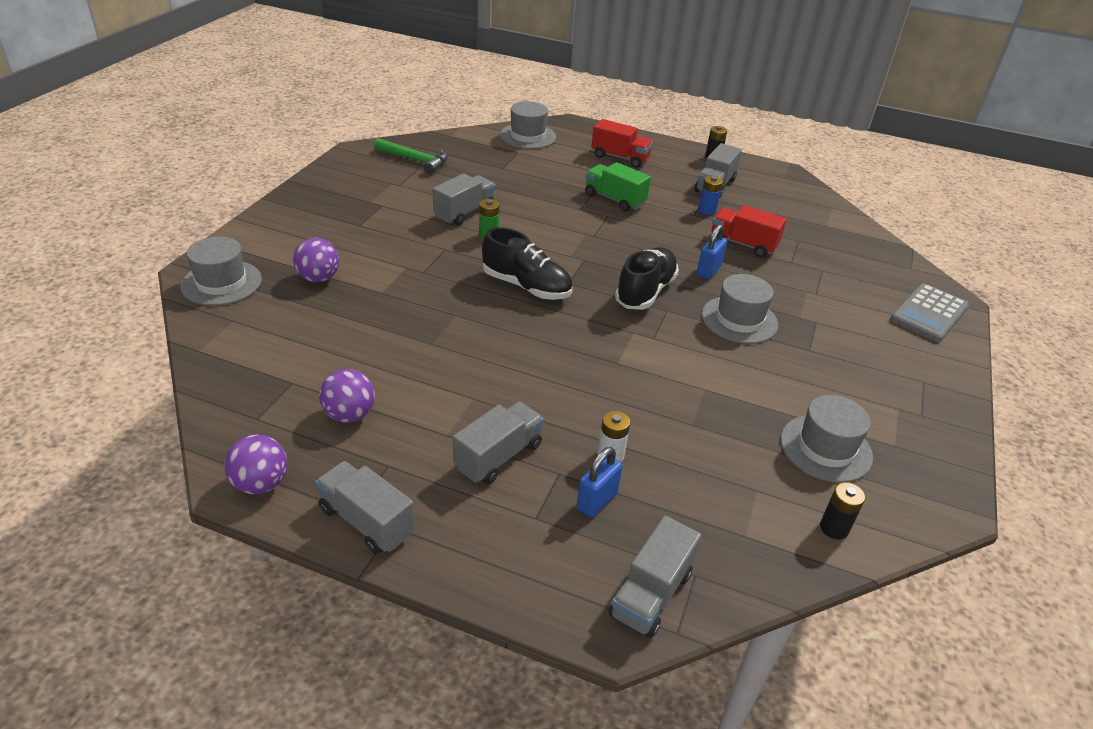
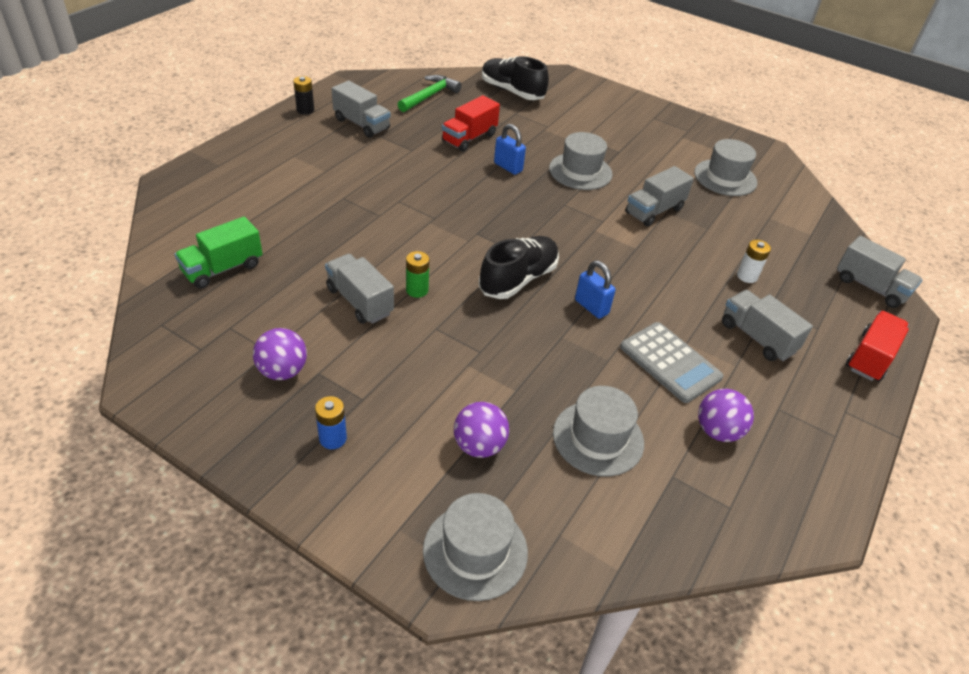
camera: 80 degrees left, 5 degrees up
purple ball [224,435,287,494] -> purple ball moved to [253,328,307,380]
grey truck [315,461,415,554] -> grey truck moved to [625,166,694,227]
green hammer [374,138,448,174] -> green hammer moved to [398,75,462,112]
grey hat [500,101,556,149] -> grey hat moved to [553,386,644,477]
blue padlock [577,447,622,517] -> blue padlock moved to [575,261,616,319]
green truck [585,162,651,212] -> green truck moved to [175,217,263,289]
red truck [591,119,653,168] -> red truck moved to [846,311,909,382]
black shoe [615,247,679,310] -> black shoe moved to [482,56,549,100]
blue battery [698,176,723,215] -> blue battery moved to [315,396,347,449]
black battery [820,482,865,539] -> none
grey calculator [890,283,969,342] -> grey calculator moved to [620,322,724,403]

